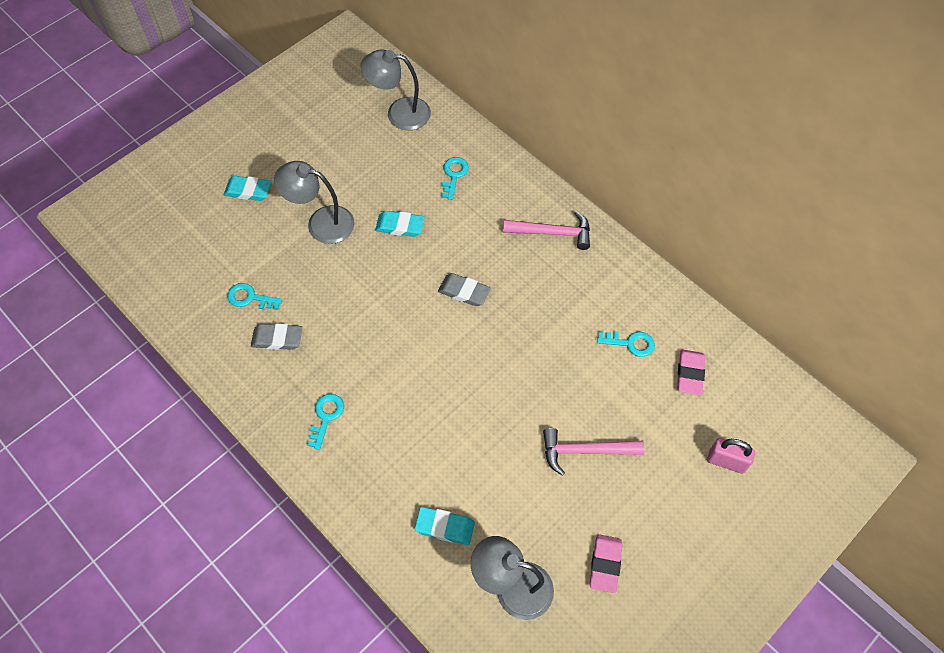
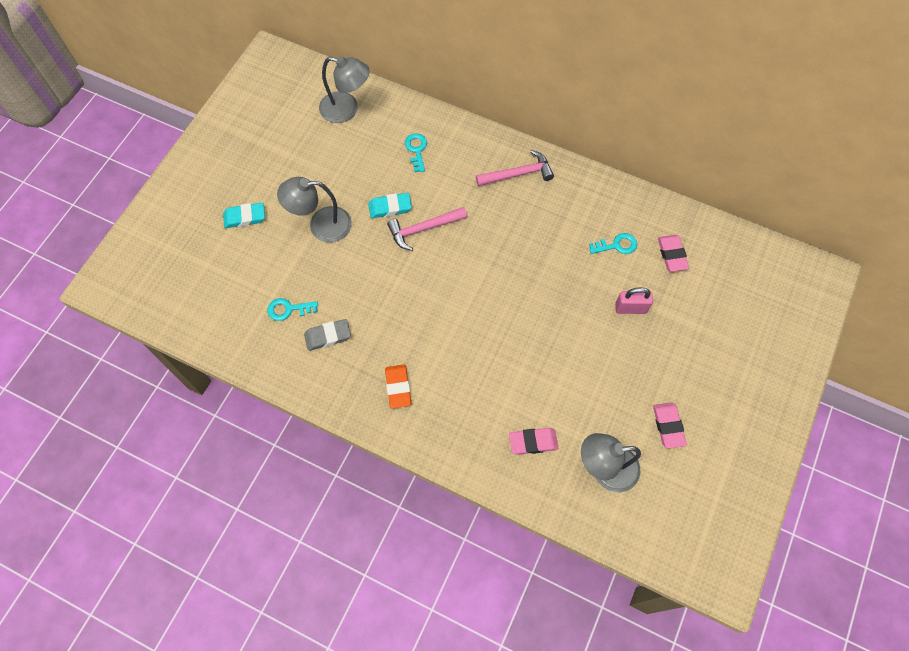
camera: 20 degrees left, 5 degrees up
turquoise key [307,394,344,450] -> orange eraser [385,364,411,408]
grey lamp [360,49,431,130] -> grey lamp turned 150 degrees counterclockwise [319,56,370,123]
turquoise eraser [415,507,475,545] -> pink eraser [509,428,558,455]
grey eraser [438,273,491,306] -> none
pink hammer [543,428,644,476] -> pink hammer moved to [387,207,467,251]
pink padlock [707,438,755,474] -> pink padlock moved to [615,287,653,314]

